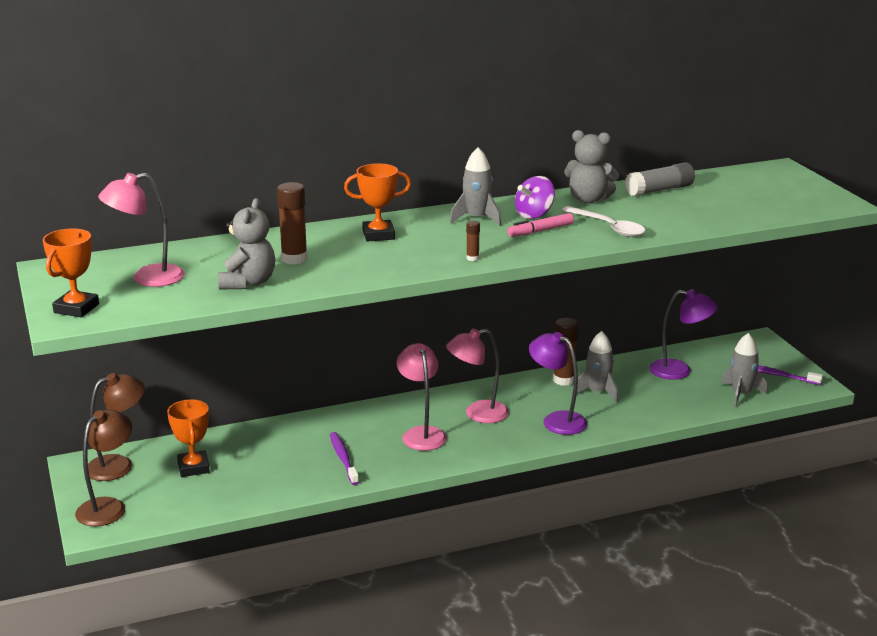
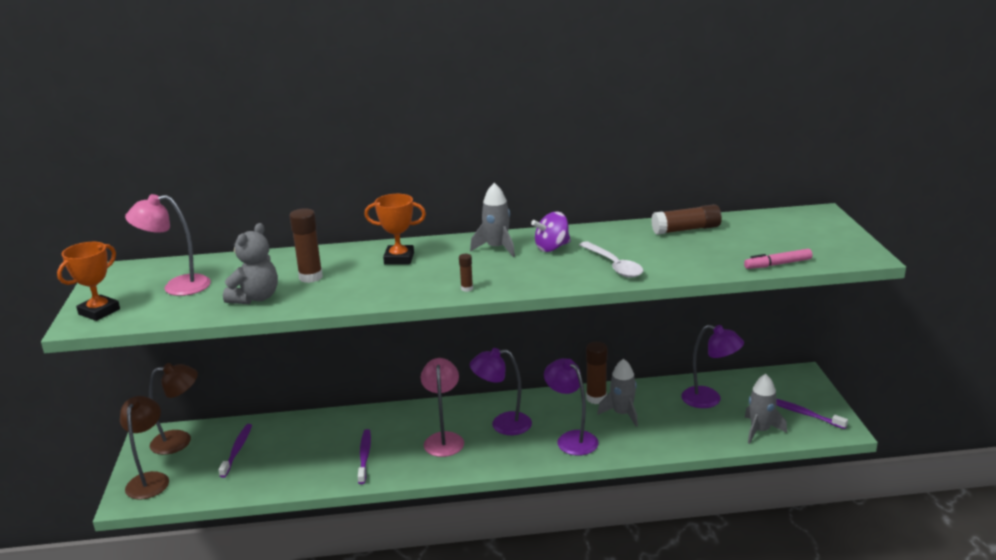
camera: 15 degrees right, 0 degrees up
brown lamp [75,410,132,527] -> brown lamp turned 45 degrees counterclockwise [120,396,169,499]
orange trophy [167,399,210,477] -> purple toothbrush [219,424,252,478]
pink lamp [446,328,509,423] -> purple lamp [470,348,532,435]
pink marker [507,213,574,237] -> pink marker moved to [744,249,813,269]
grey teddy bear [564,130,619,203] -> none
grey glue stick [625,162,695,196] -> brown glue stick [651,204,722,235]

